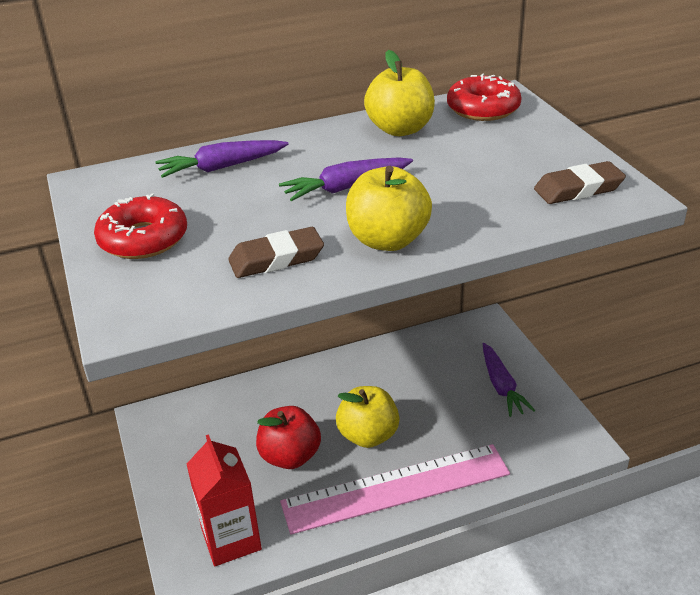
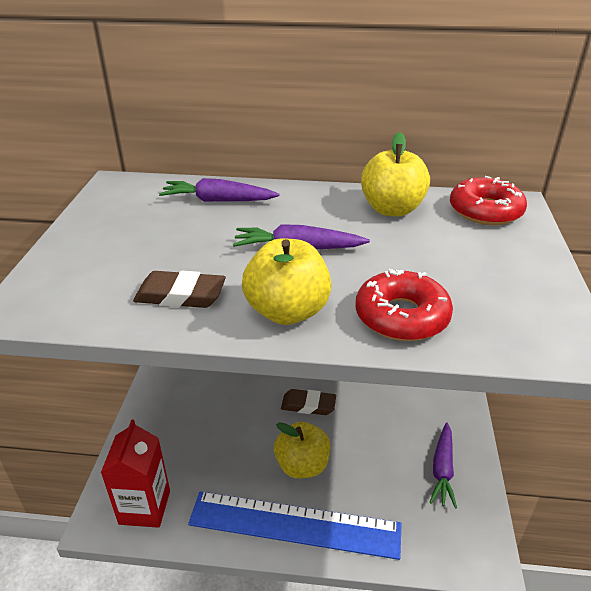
camera: 25 degrees right, 0 degrees up
red donut [94,193,187,259] -> red donut moved to [356,269,453,341]
red apple [256,406,321,469] -> none
pink ruler [280,444,510,535] -> blue ruler [188,491,402,560]
brown eraser [534,161,626,204] -> brown eraser moved to [281,389,336,415]

